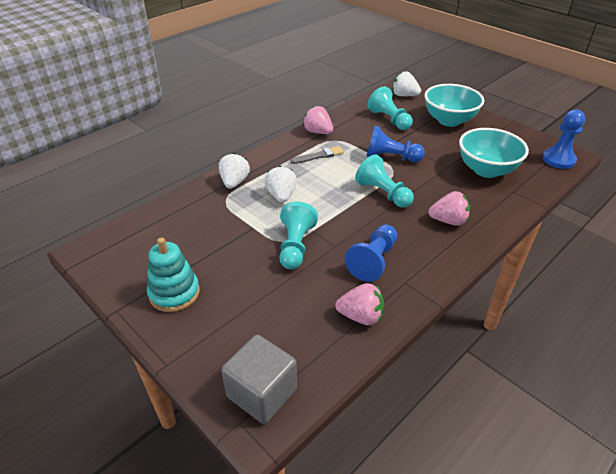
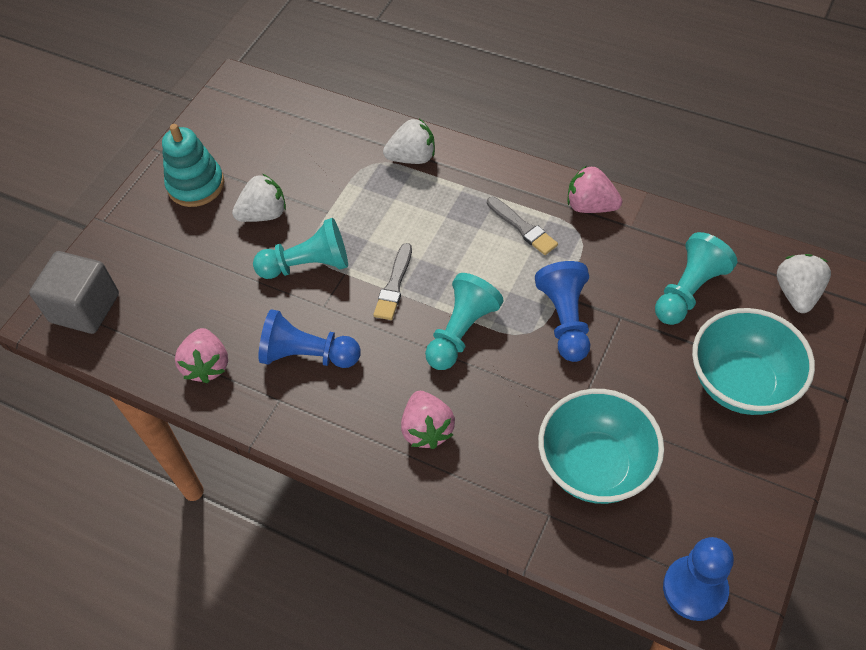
camera: 75 degrees right, 15 degrees up
white strawberry [264,166,297,203] -> white strawberry moved to [232,174,286,222]
pink strawberry [303,106,333,134] -> pink strawberry turned 90 degrees counterclockwise [567,165,622,213]
none -> grey brush [373,243,412,320]

